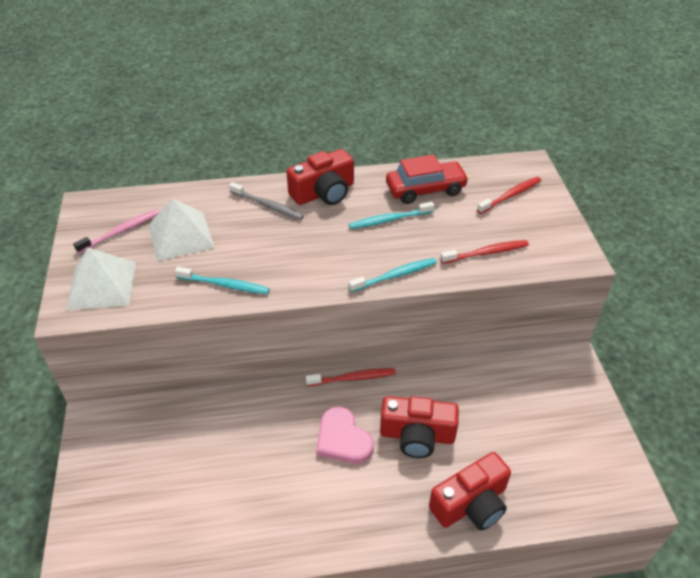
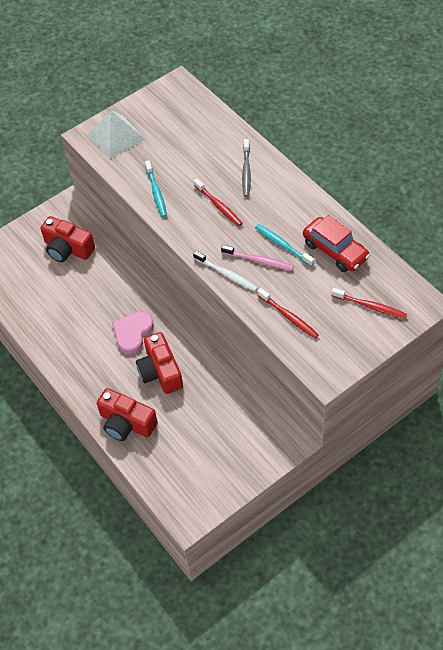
camera: 65 degrees right, 10 degrees up
pink toothbrush [73,209,159,253] -> pink toothbrush moved to [221,245,294,271]
white pyramid [149,198,215,261] -> none
red camera [287,149,354,205] -> red camera moved to [40,216,95,262]
red toothbrush [306,368,396,386] -> red toothbrush moved to [193,178,243,226]
turquoise toothbrush [349,258,437,292] -> white toothbrush [193,251,258,292]

